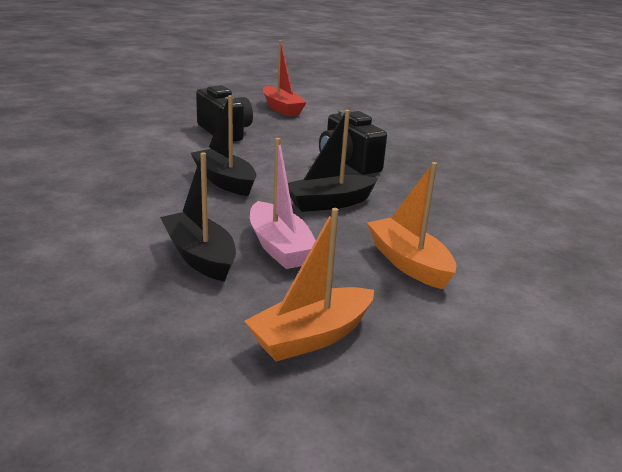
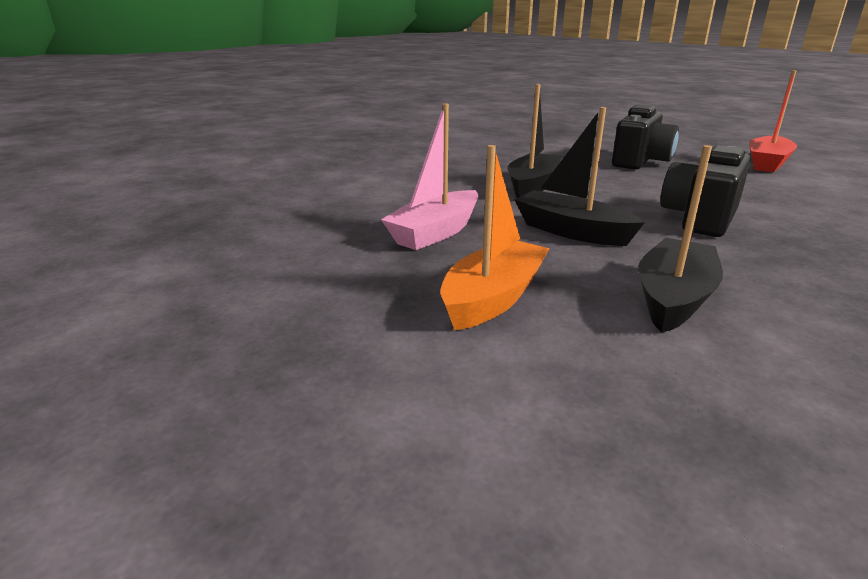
camera: 65 degrees right, 0 degrees up
black boat [160,152,236,282] -> black boat moved to [638,145,723,333]
orange boat [244,208,374,362] -> none

